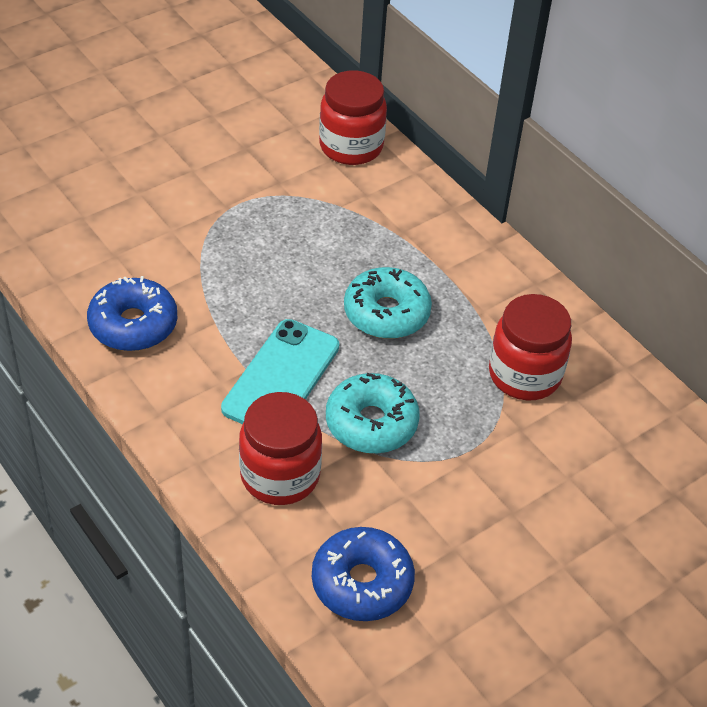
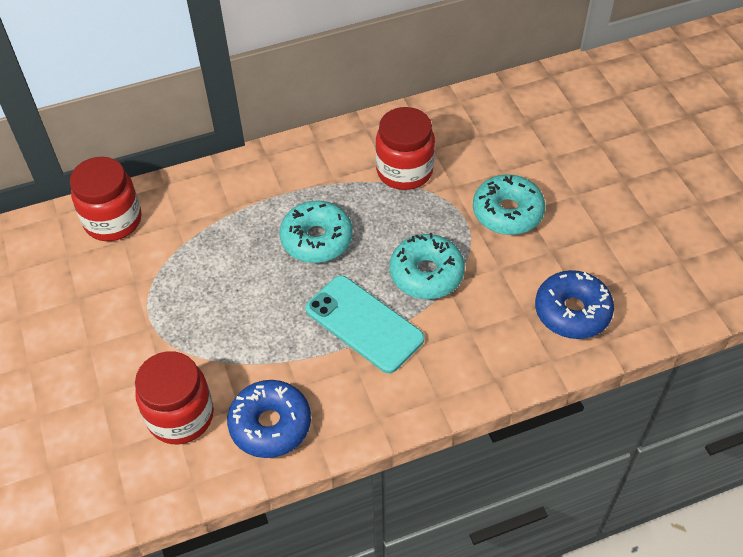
camera: 70 degrees left, 5 degrees up
red jar [239,392,322,505] -> red jar moved to [135,351,214,444]
none -> turquoise donut [473,174,545,235]

